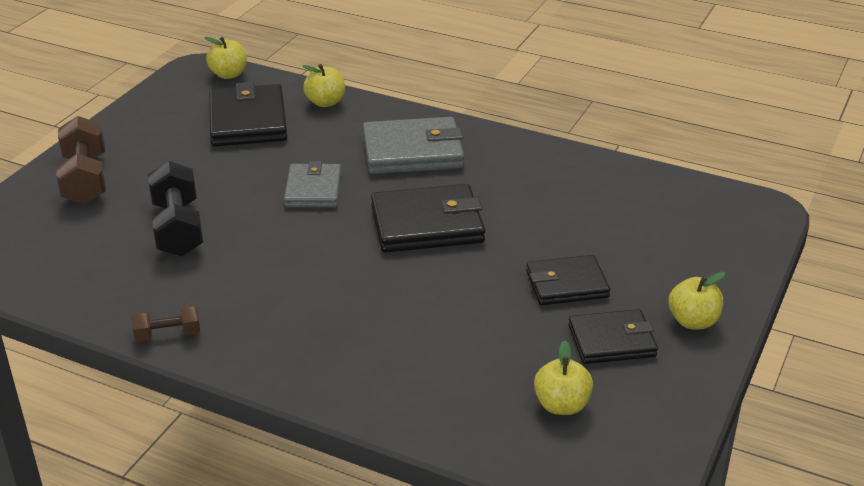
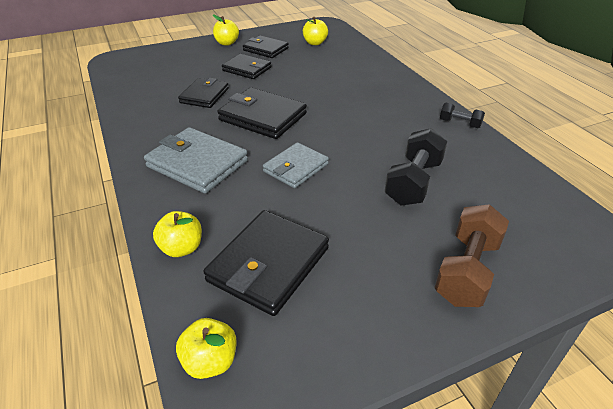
camera: 140 degrees left, 5 degrees up
brown dumbbell [132,304,200,342] -> black dumbbell [440,103,485,128]
none -> black wallet [178,78,229,108]

